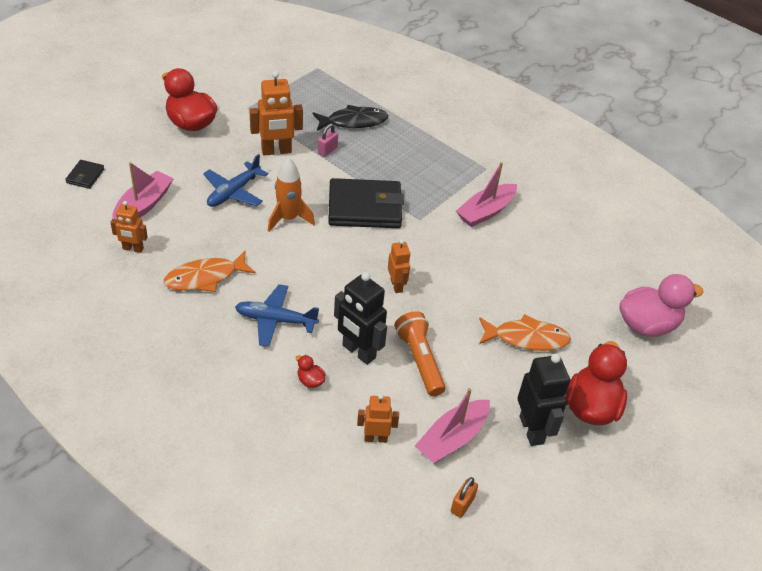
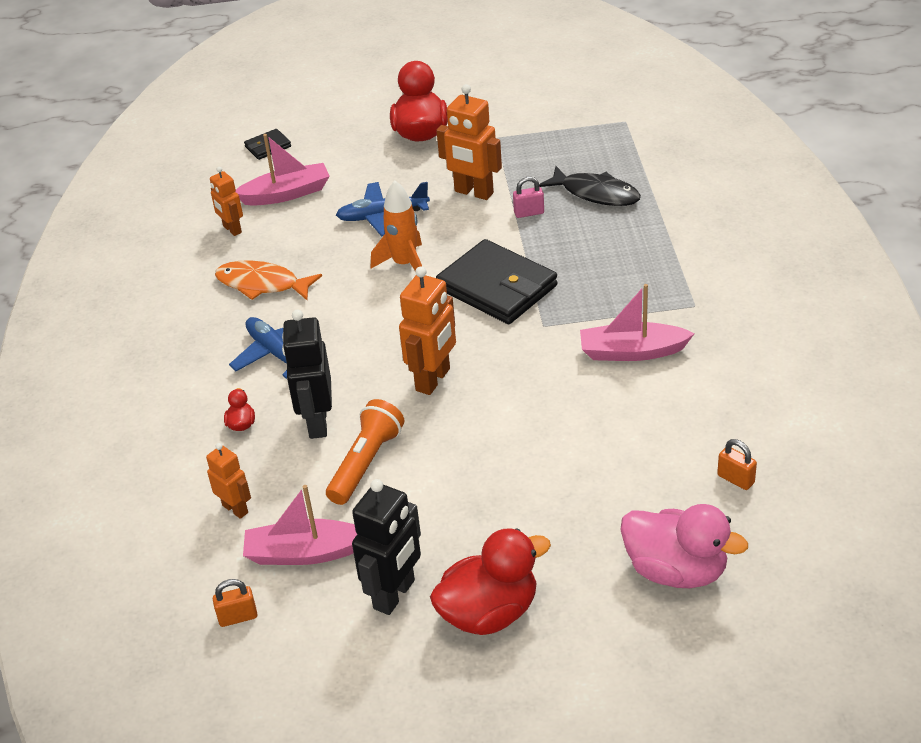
camera: 50 degrees right, 5 degrees down
orange robot [388,239,410,293] -> orange robot [399,266,456,395], size x1.66
orange fish [479,314,571,351] -> none
none -> orange padlock [717,439,757,490]

